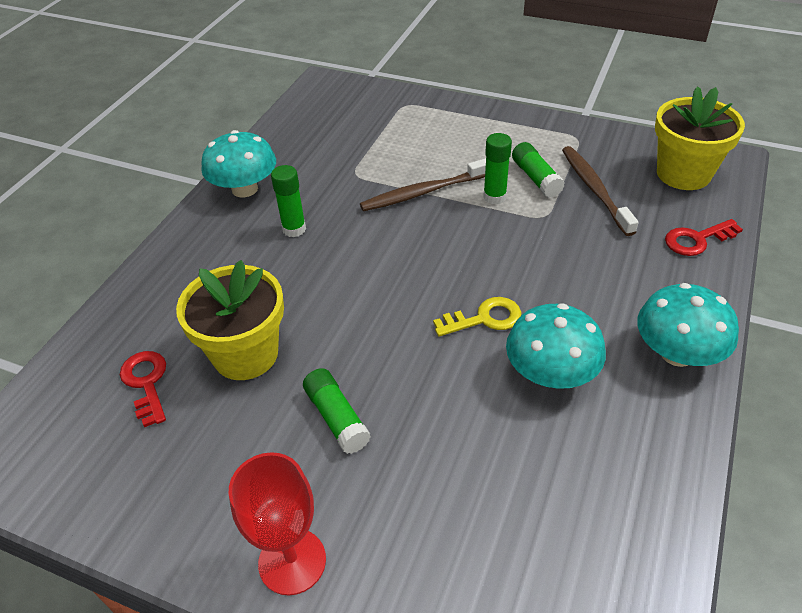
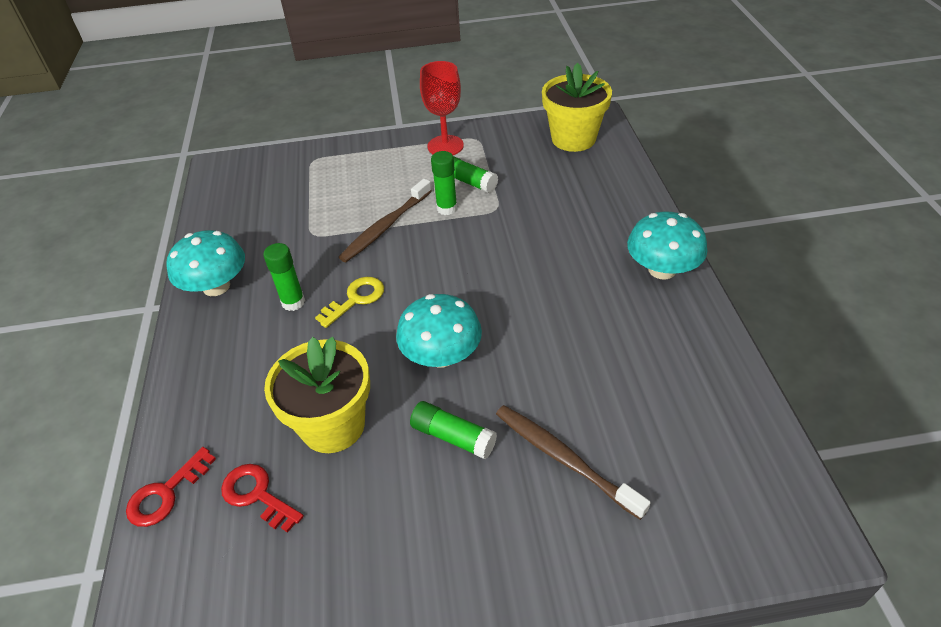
camera: 30 degrees left, 0 degrees up
red goblet [229,452,326,595] -> red goblet moved to [420,61,464,155]
yellow key [433,297,522,337] -> yellow key moved to [315,277,384,328]
turquoise mushroom [506,303,606,389] -> turquoise mushroom moved to [396,294,482,368]
brown toothbrush [562,146,639,236] -> brown toothbrush moved to [496,405,651,520]
red key [665,219,743,256] -> red key moved to [126,447,216,527]

